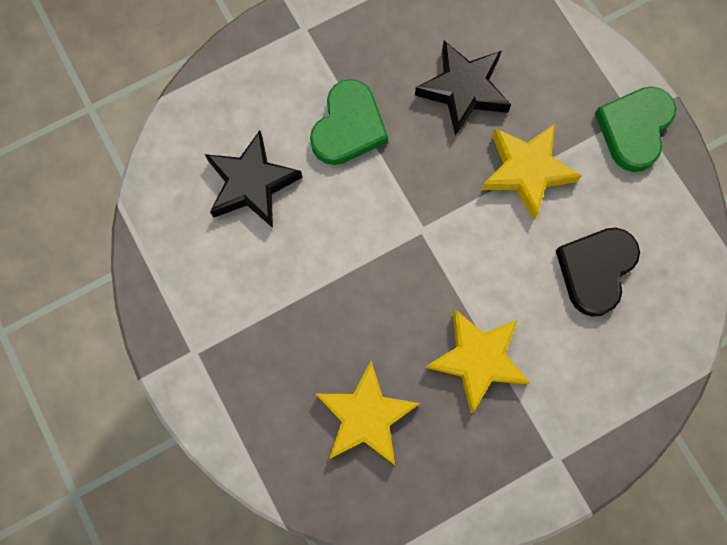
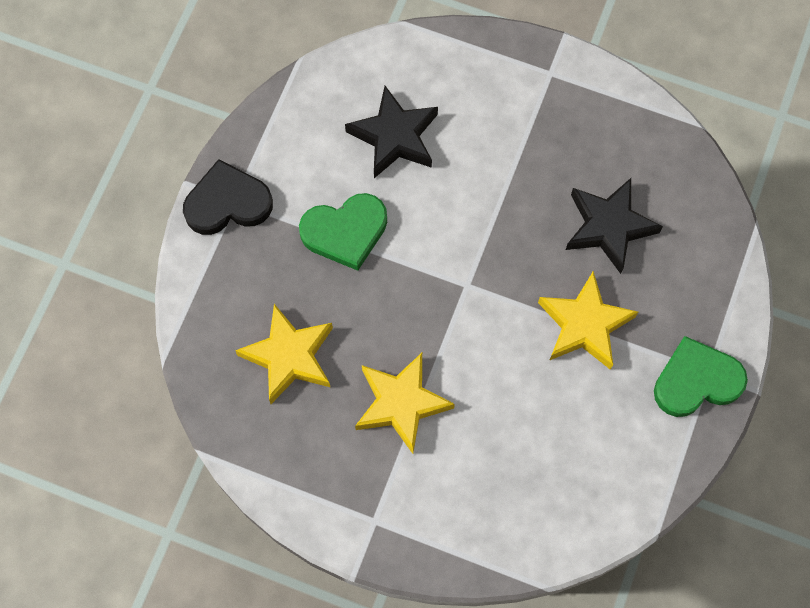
camera: 50 degrees right, 5 degrees down
green heart [310,79,388,165] -> green heart moved to [299,193,387,271]
black heart [556,228,640,317] -> black heart moved to [183,159,273,235]

